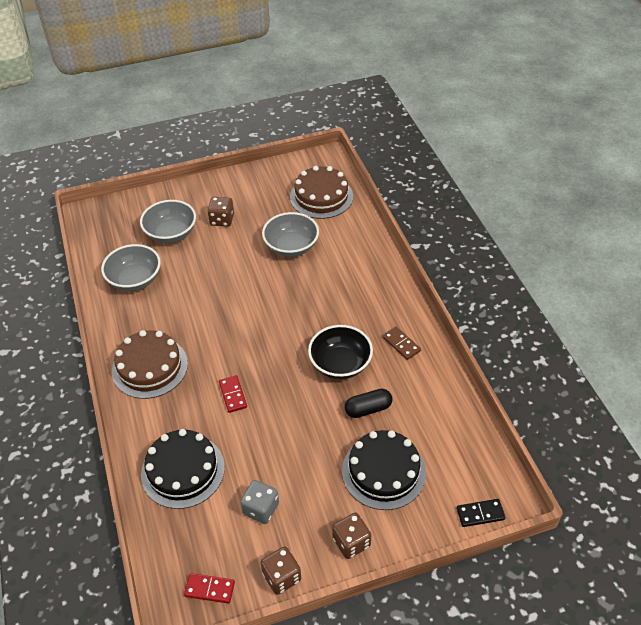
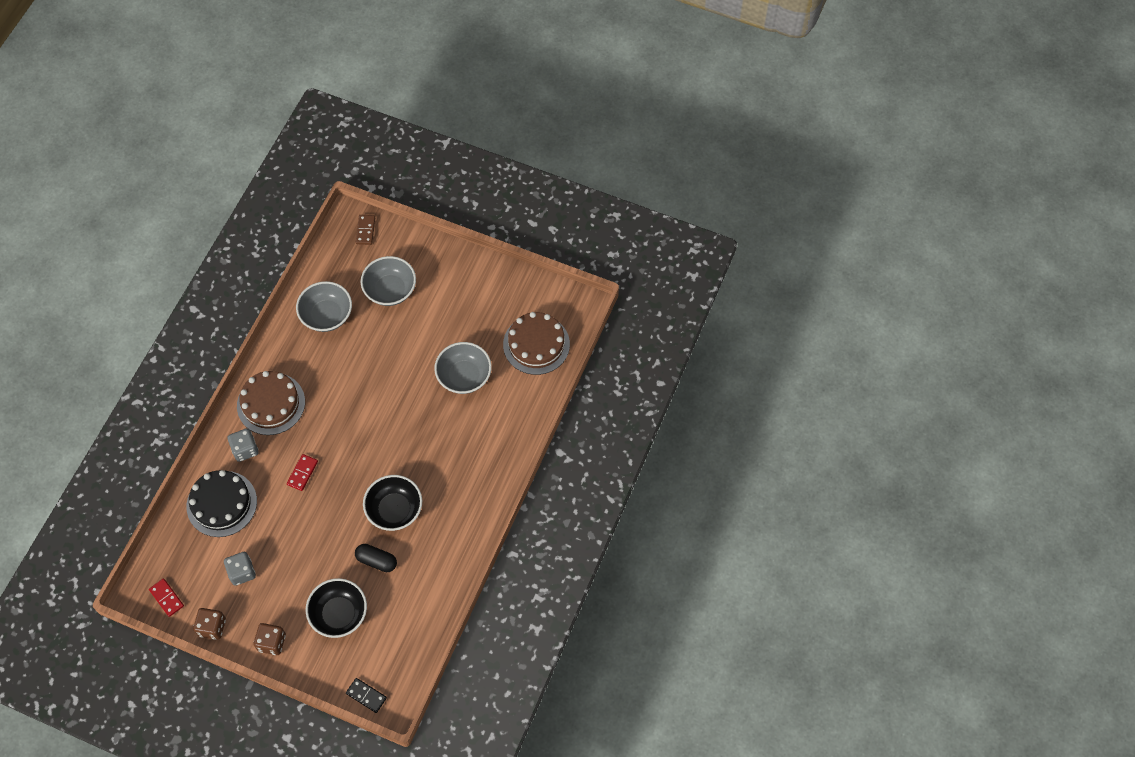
camera: 40 degrees right, 15 degrees up
brown dice [207,197,234,227] -> none
black cake [342,430,426,510] -> black bowl [306,578,367,638]
brown domino [382,326,421,360] -> brown domino moved to [356,215,375,245]
none -> grey dice [228,428,259,462]

